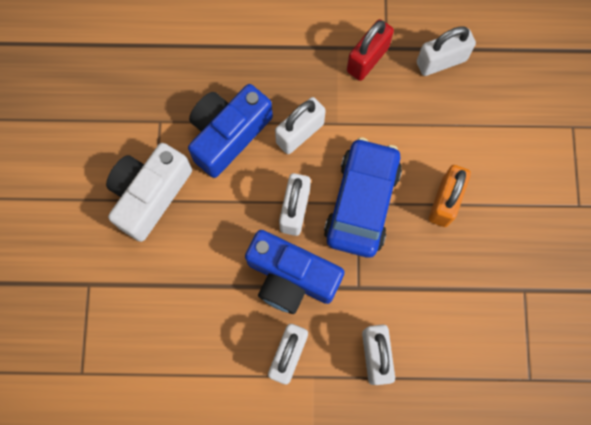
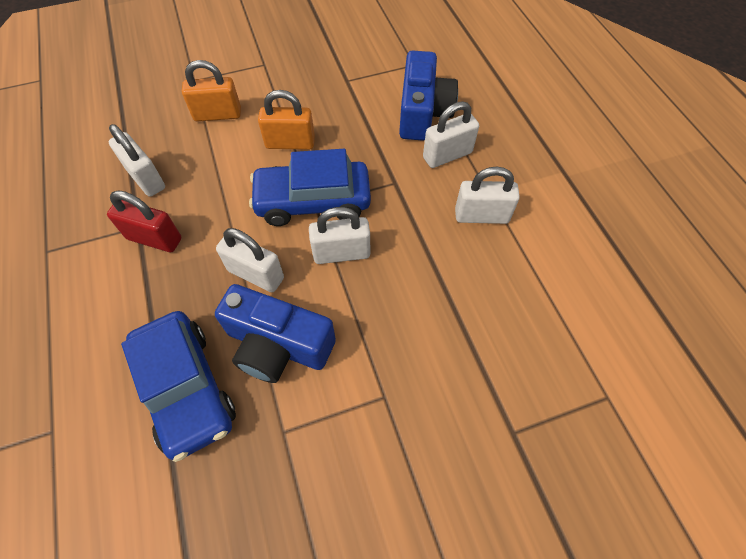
camera: 110 degrees left, 15 degrees down
white camera [106,143,192,242] -> none
blue camera [245,230,345,314] -> blue camera moved to [399,50,458,141]
none -> blue car [121,311,236,462]
none -> orange padlock [182,60,241,122]

